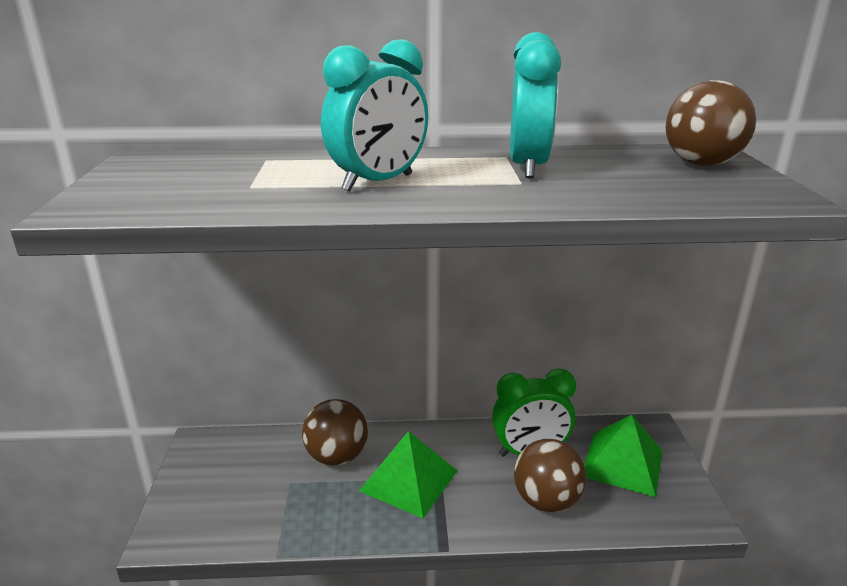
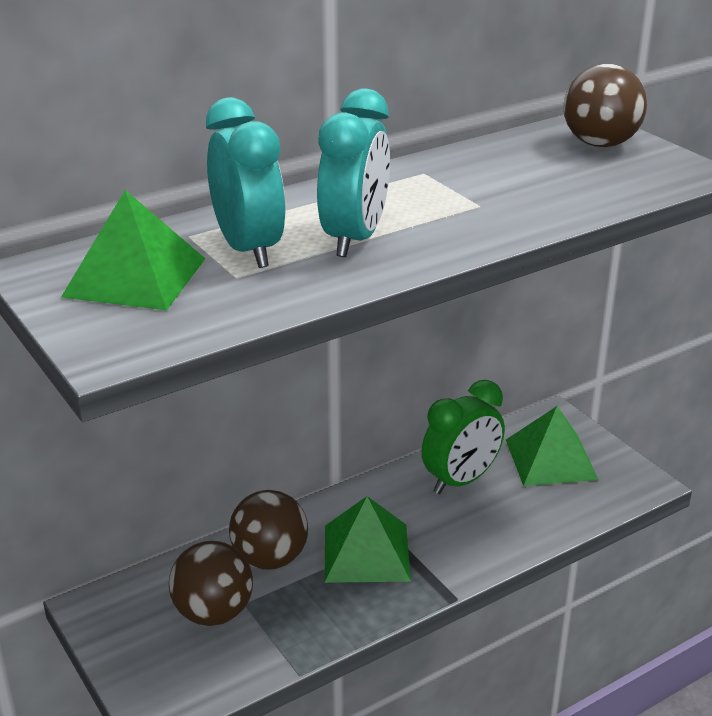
camera: 30 degrees left, 5 degrees up
turquoise clock [510,32,561,178] -> turquoise clock moved to [206,97,286,268]
brown ball [514,439,586,512] -> brown ball moved to [169,541,253,626]
none -> green pyramid [61,190,206,310]

